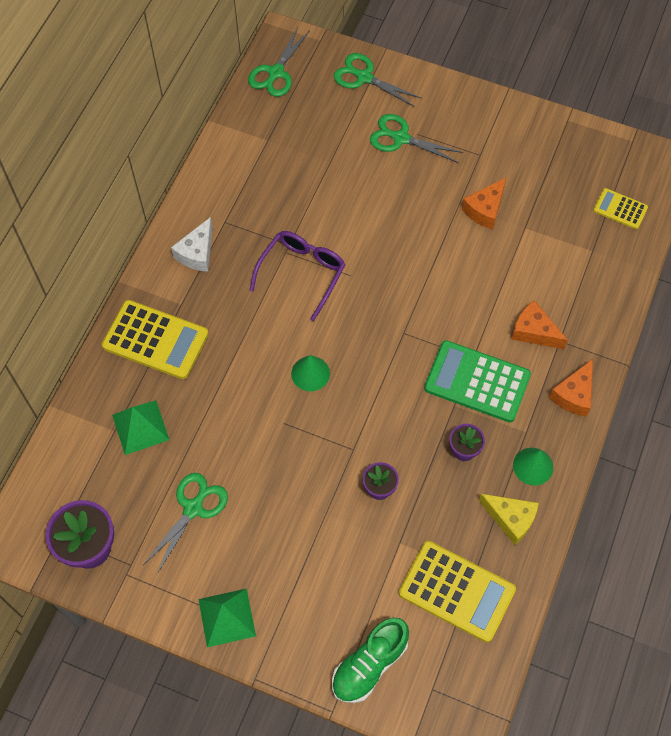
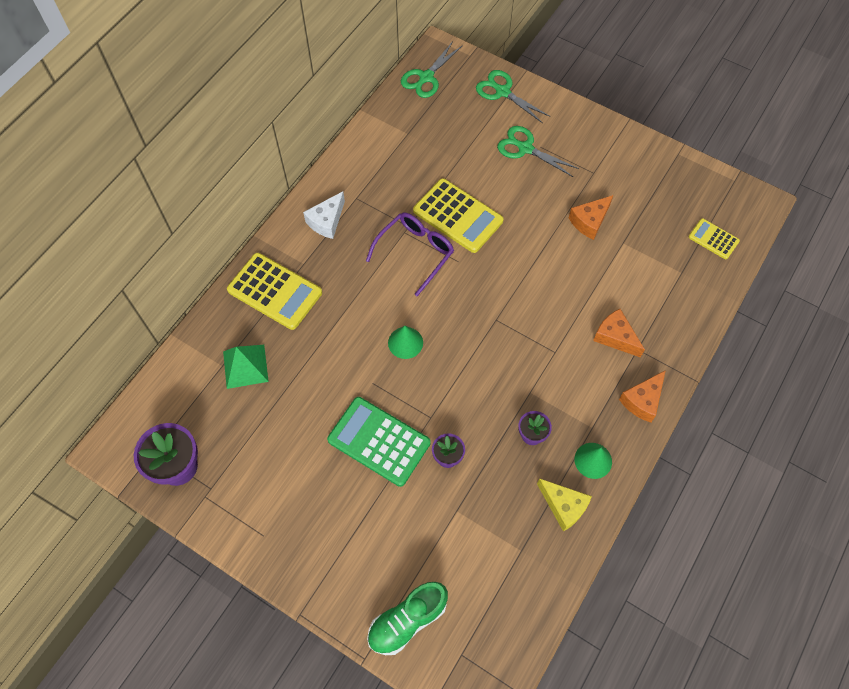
camera: 10 degrees right, 0 degrees up
green scissors [143,473,228,574] -> none
green pyramid [198,588,256,647] -> none
yellow calculator [399,541,516,643] -> yellow calculator moved to [413,178,504,253]
green calculator [424,340,531,422] -> green calculator moved to [327,397,431,487]

